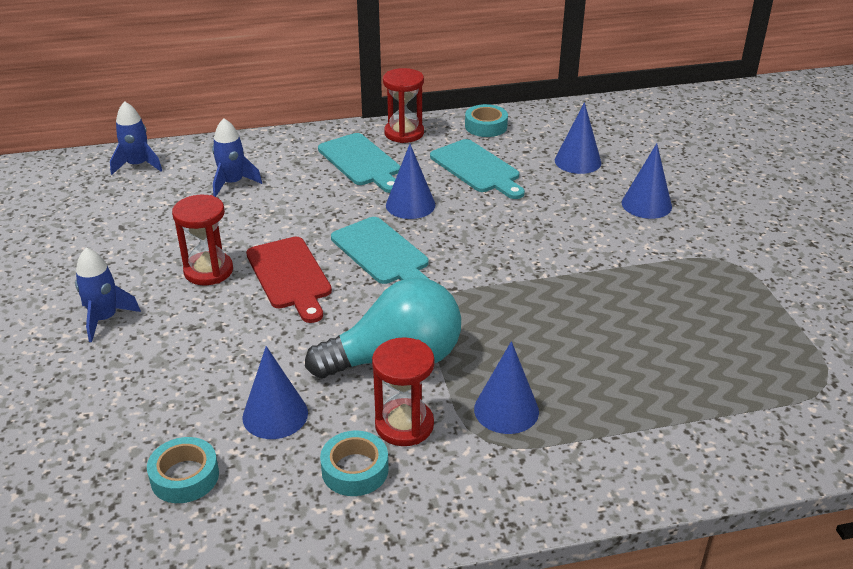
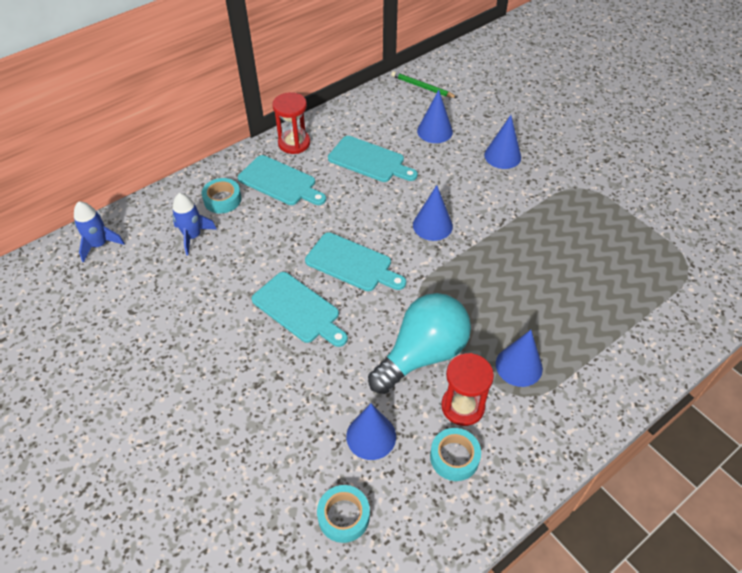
camera: 25 degrees left, 15 degrees up
blue rocket [75,248,141,342] -> none
red hourglass [172,195,233,285] -> none
red cutting board [246,237,332,323] -> turquoise cutting board [251,272,348,347]
blue cone [386,144,435,219] -> blue cone moved to [413,185,453,241]
turquoise tape [465,104,508,137] -> turquoise tape moved to [202,178,241,214]
none -> green pencil [391,71,458,98]

